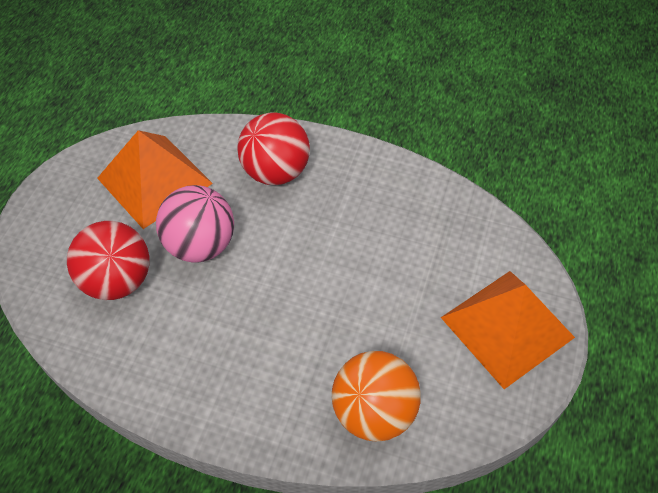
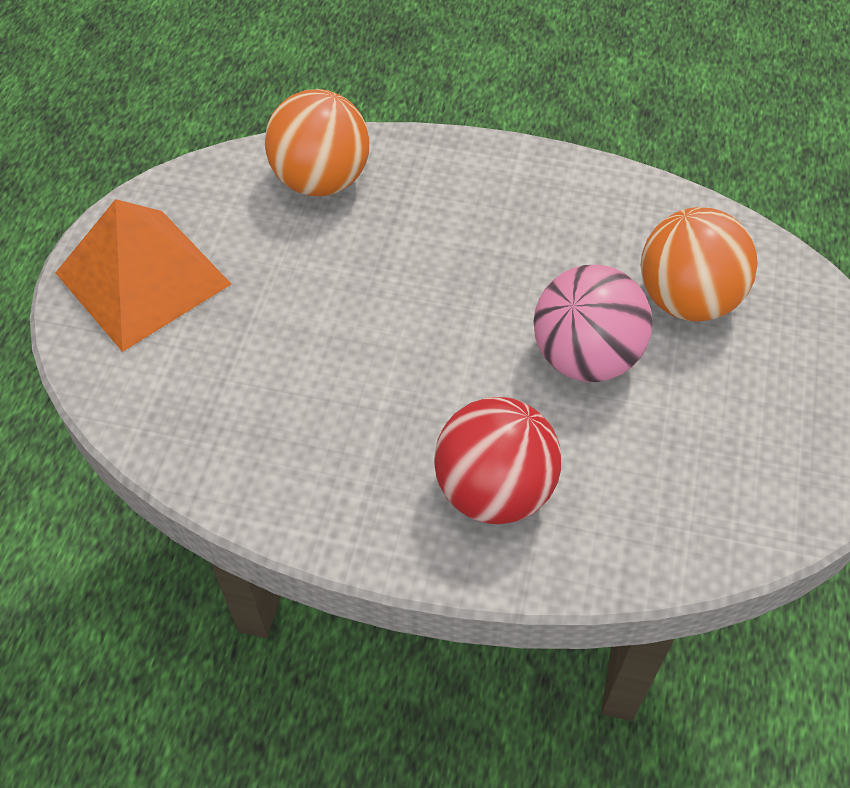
camera: 175 degrees right, 0 degrees up
red ball [67,221,149,300] -> orange ball [641,207,758,321]
orange pyramid [97,130,213,229] -> none

